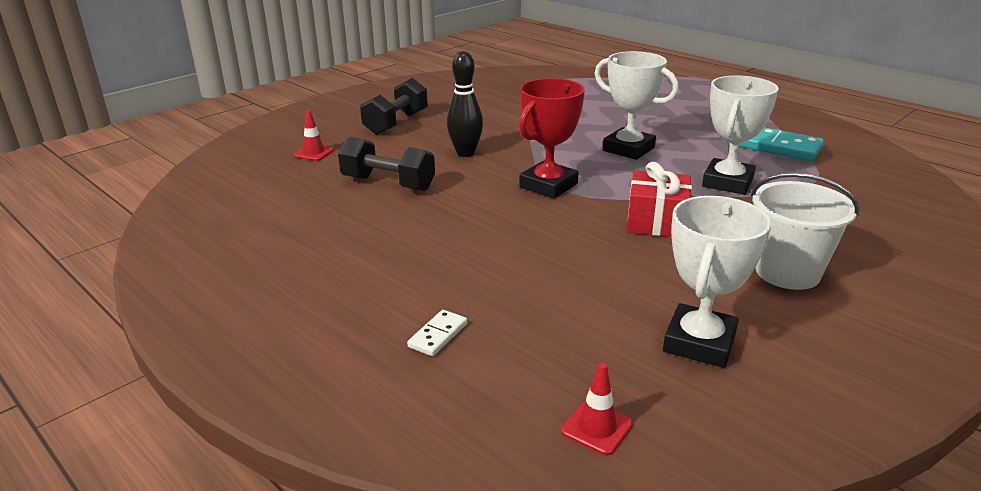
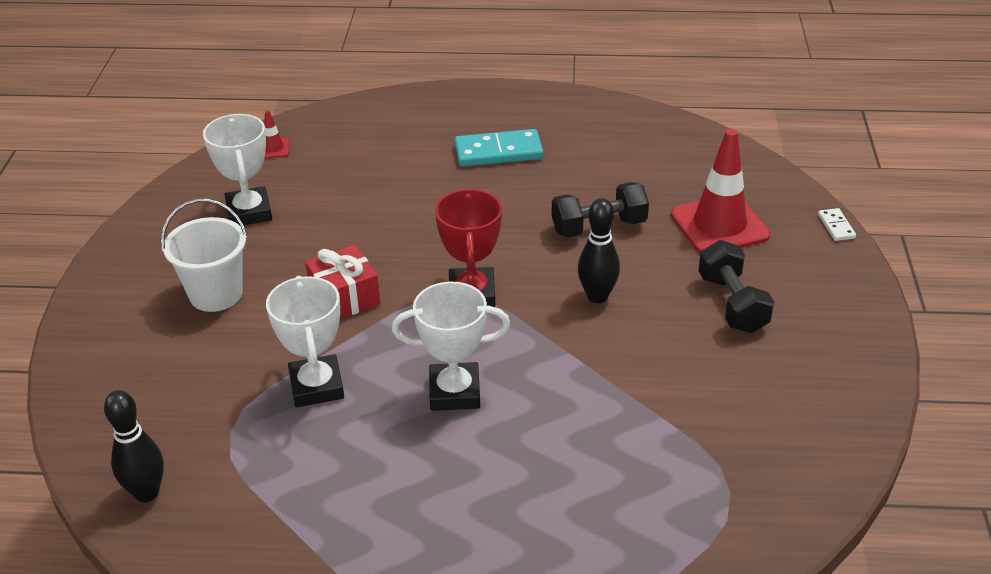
camera: 140 degrees right, 10 degrees up
red traffic cone [293,110,334,161] -> red traffic cone [671,129,770,253], size x2.29
white domino [407,310,467,356] -> white domino moved to [818,208,856,241]
turquoise domino [728,127,824,161] -> turquoise domino moved to [455,129,543,167]
none -> black bowling pin [104,390,164,502]

